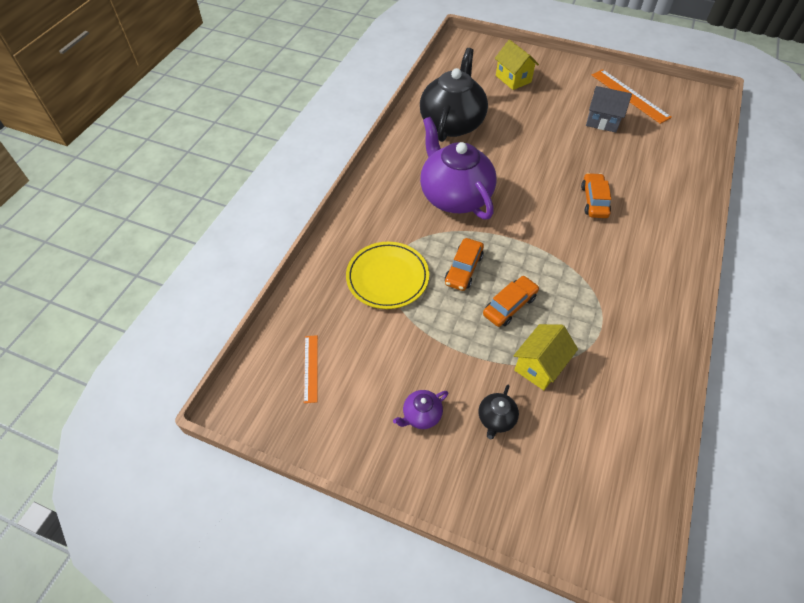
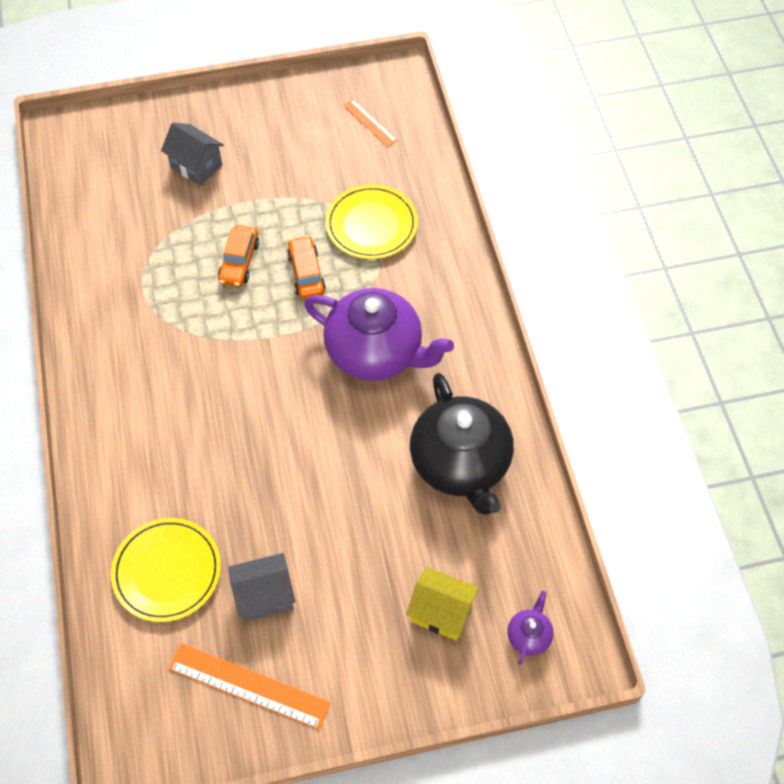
camera: 145 degrees right, 5 degrees up
purple teapot [393,390,448,429] -> purple teapot moved to [508,591,553,665]
black teapot [479,385,519,439] -> grey house [161,123,224,186]
yellow house [513,324,578,390] -> none
orange car [581,173,611,218] -> none
none -> yellow plate [111,518,221,622]

